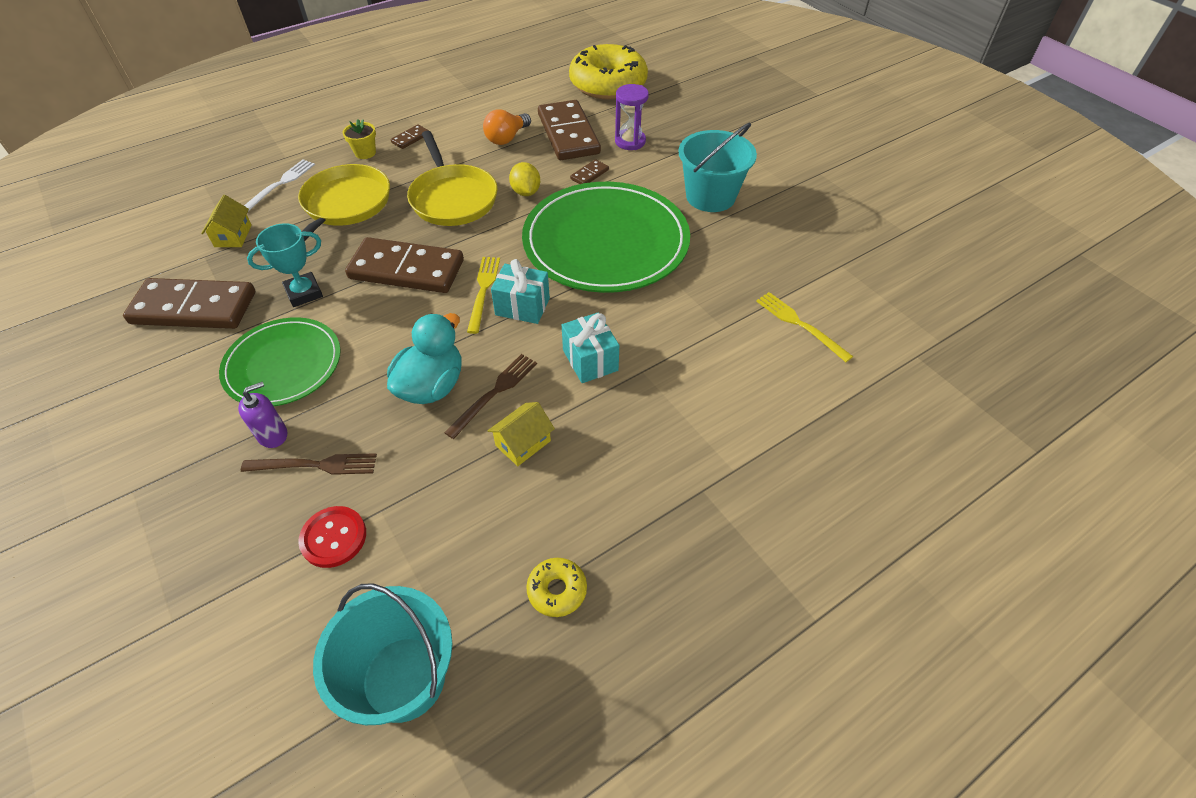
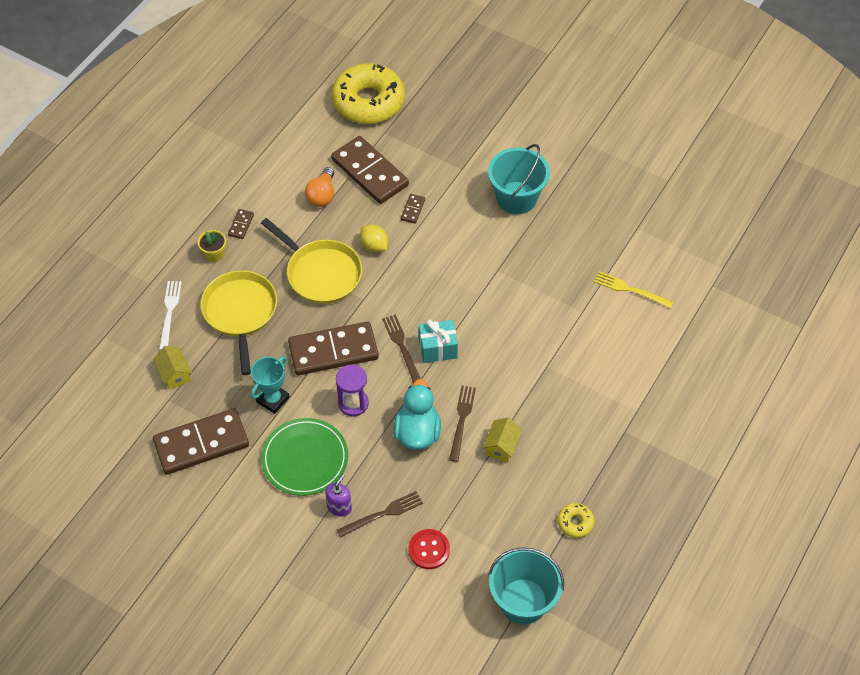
camera: 25 degrees left, 5 degrees up
yellow fork [467,257,500,334] -> brown fork [382,314,421,383]
green plate [522,182,690,293] -> none
turquoise gift [562,312,619,383] -> none
purple hourglass [615,84,649,150] -> purple hourglass moved to [336,364,369,417]

